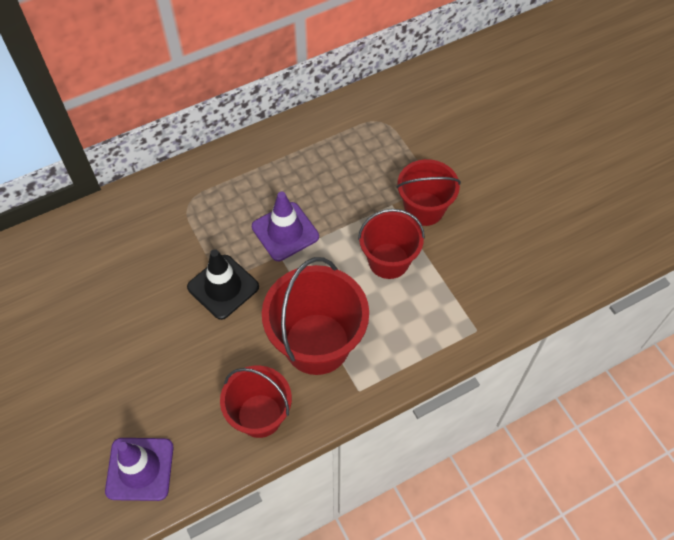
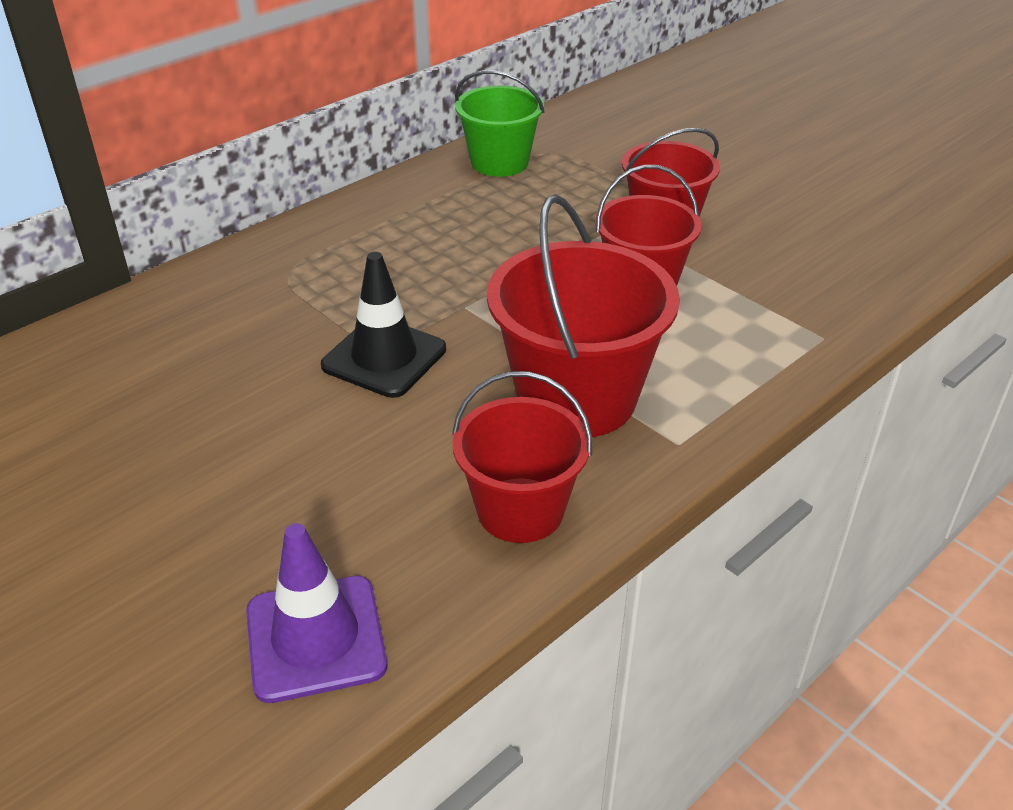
camera: 15 degrees left, 20 degrees down
purple traffic cone [252,192,319,261] -> none
none -> green bucket [455,70,545,177]

